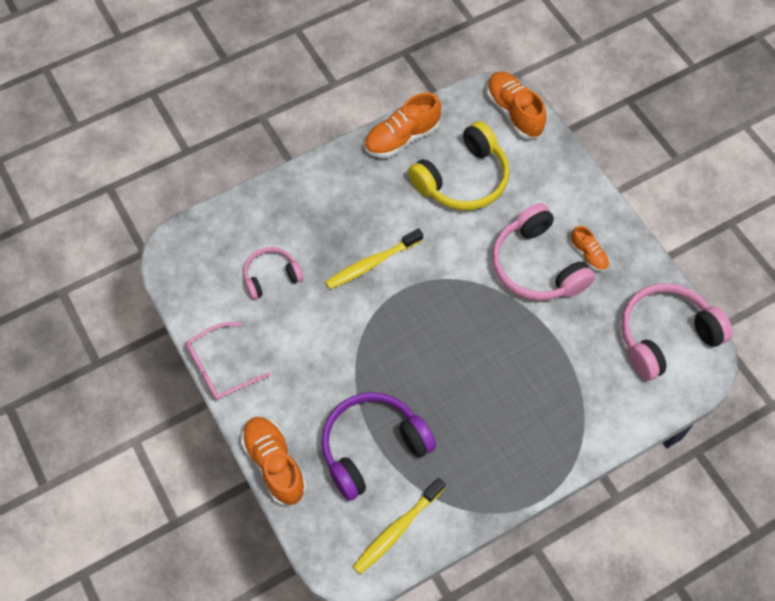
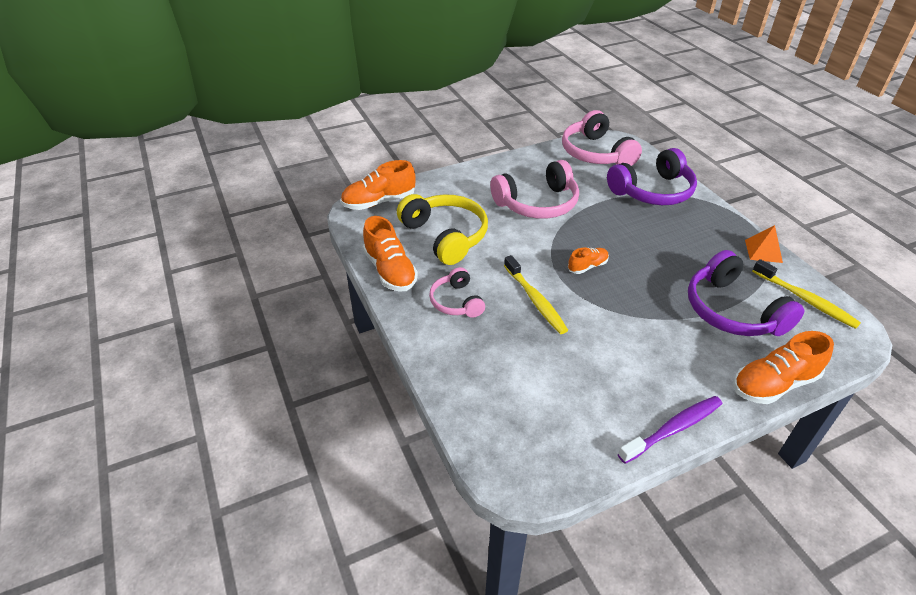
camera: 85 degrees left, 20 degrees down
pink glasses [186,322,271,400] -> purple toothbrush [618,396,722,463]
pink headphones [244,247,303,299] -> pink headphones moved to [429,267,485,318]
orange shoe [570,226,609,272] -> orange shoe moved to [568,248,609,274]
none -> purple headphones [607,148,697,205]
none -> orange pyramid [745,225,783,263]

